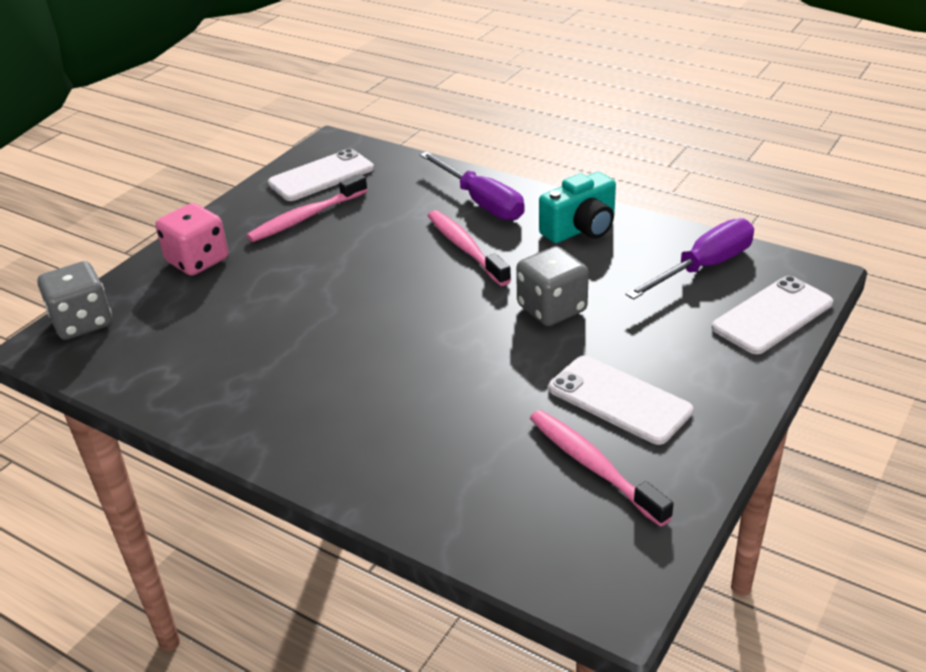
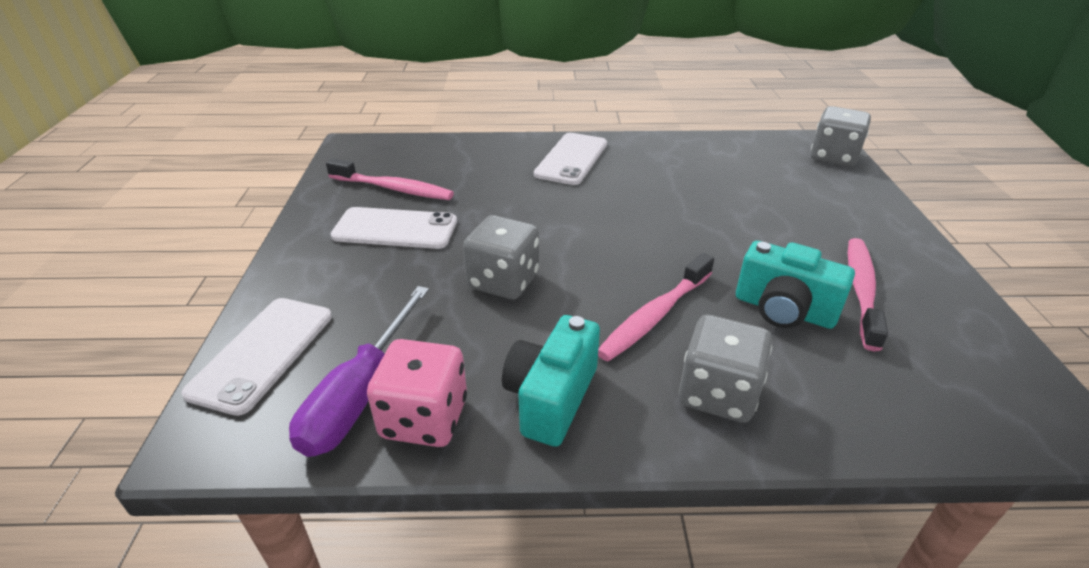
camera: 145 degrees right, 0 degrees up
pink dice [155,203,228,276] -> pink dice moved to [367,339,467,447]
white phone [268,149,374,201] -> white phone moved to [534,133,607,185]
purple screwdriver [420,151,525,221] -> grey dice [679,315,772,423]
pink toothbrush [428,210,511,286] -> pink toothbrush turned 105 degrees clockwise [598,253,714,362]
none -> turquoise camera [736,241,855,329]

